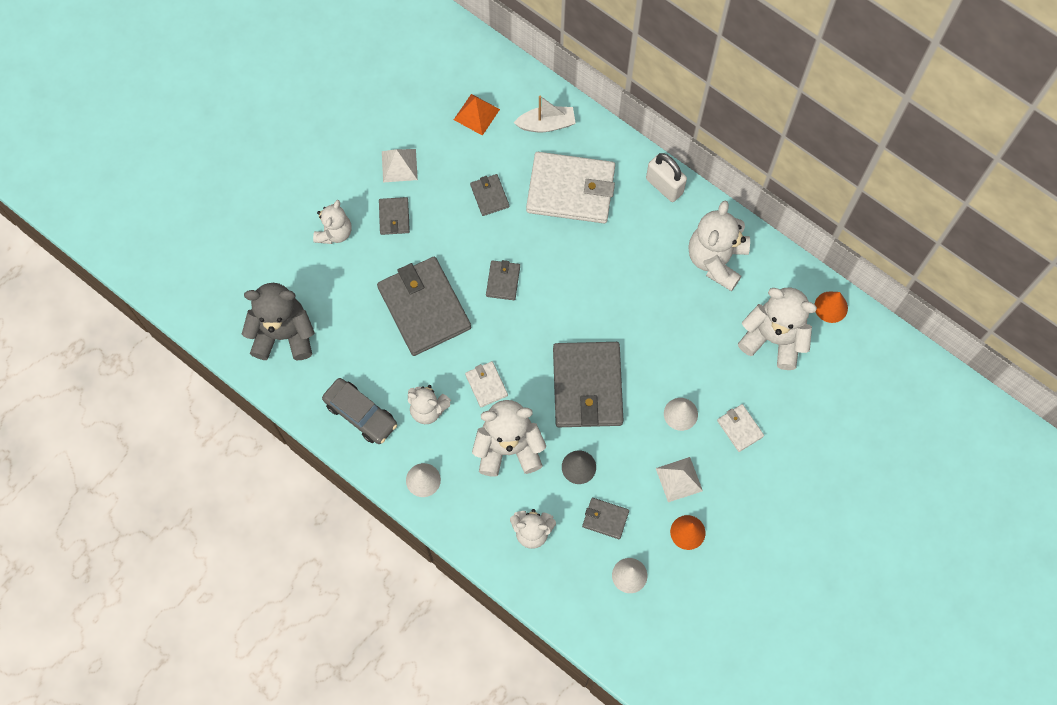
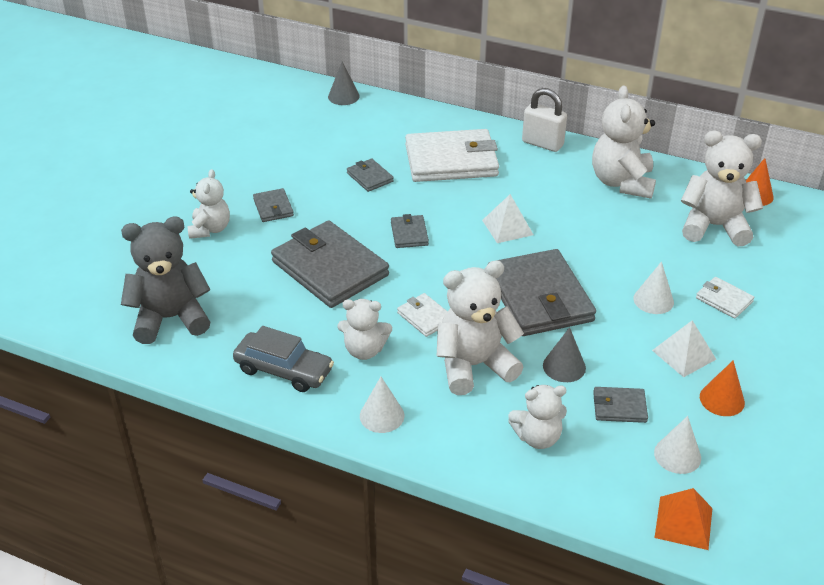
camera: 15 degrees left, 30 degrees down
white pyramid [382,149,418,182] -> white pyramid moved to [482,194,533,243]
orange pyramid [454,94,500,136] -> orange pyramid moved to [655,488,712,550]
white boat [514,96,576,132] -> none
none -> grey cone [328,62,360,105]

